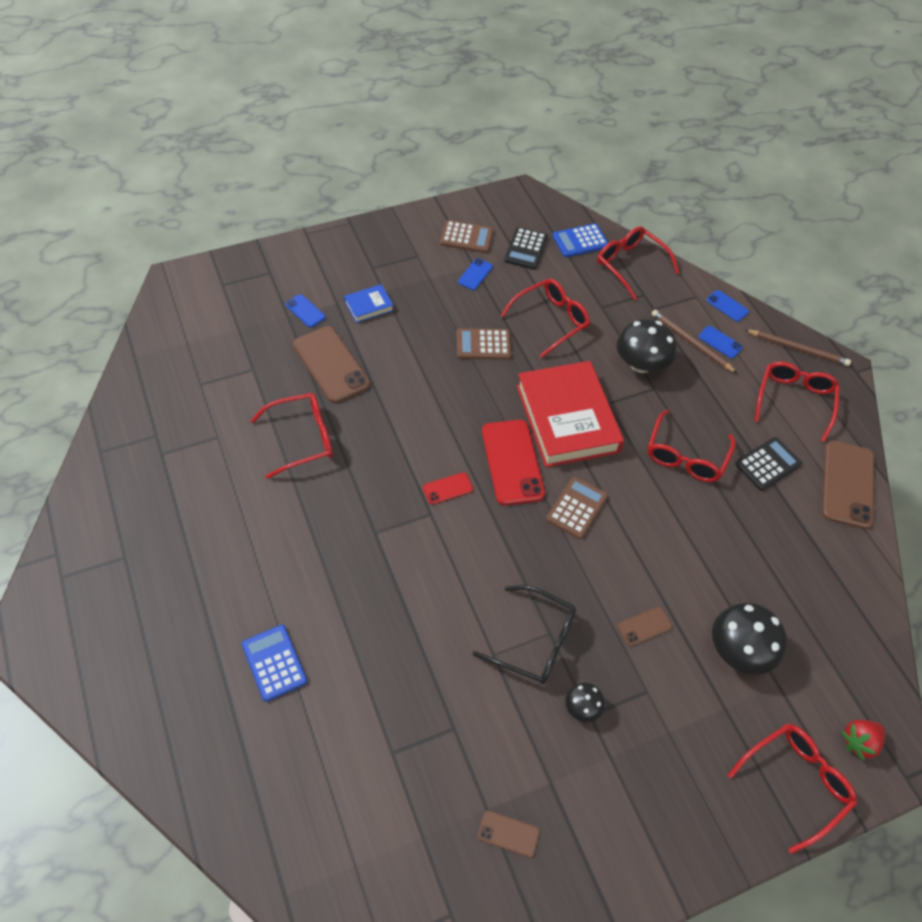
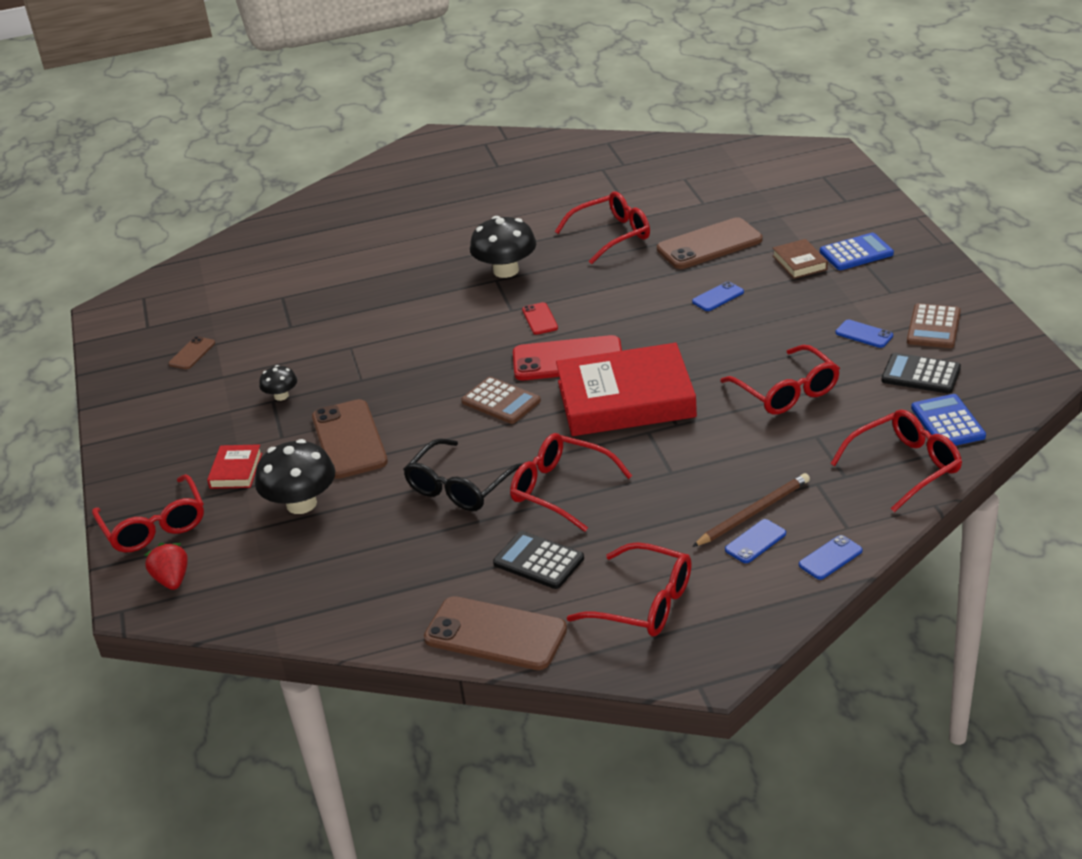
camera: 105 degrees right, 20 degrees down
blue calculator [242,625,307,702] -> blue calculator moved to [820,233,894,270]
red glasses [250,393,333,479] -> red glasses turned 105 degrees counterclockwise [555,191,650,264]
blue phone [285,294,326,328] -> blue phone moved to [692,281,744,311]
blue book [344,284,394,323] -> brown book [773,239,828,279]
brown calculator [457,328,511,360] -> none
black glasses [473,585,577,684] -> black glasses moved to [403,438,522,511]
black mushroom [617,319,677,373] -> black mushroom moved to [470,216,536,278]
brown phone [618,607,672,646] -> brown phone [312,399,388,479], size x2.06
black calculator [735,437,802,491] -> black calculator turned 150 degrees clockwise [493,531,584,589]
brown pencil [744,329,851,366] -> none
none -> red book [207,444,262,489]

